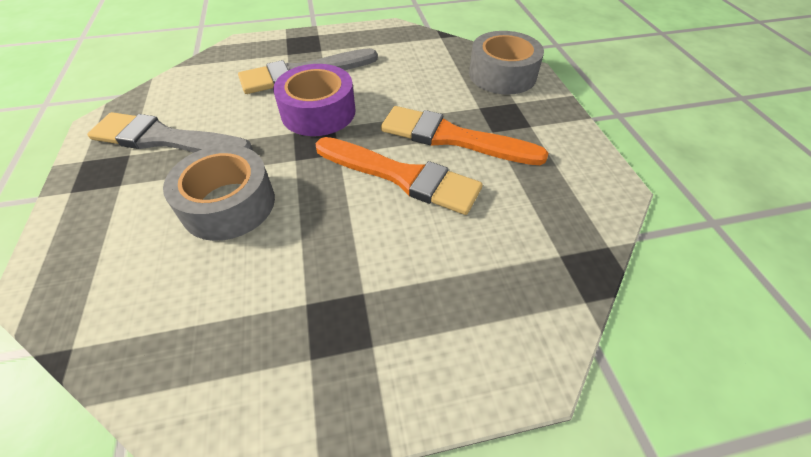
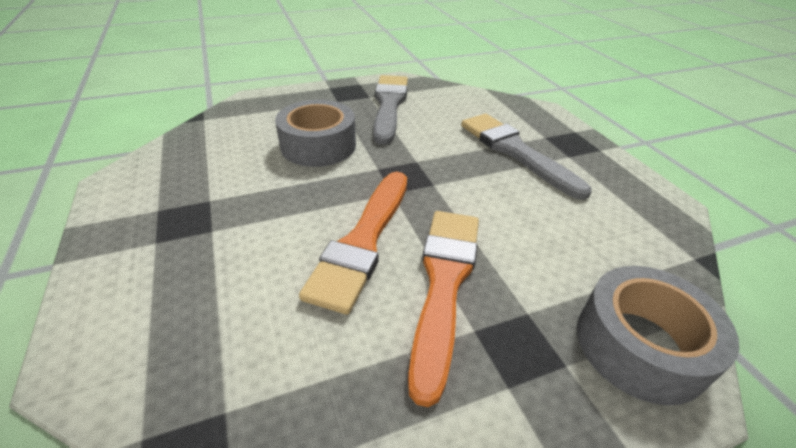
camera: 80 degrees right, 10 degrees down
purple tape [273,64,355,136] -> none

